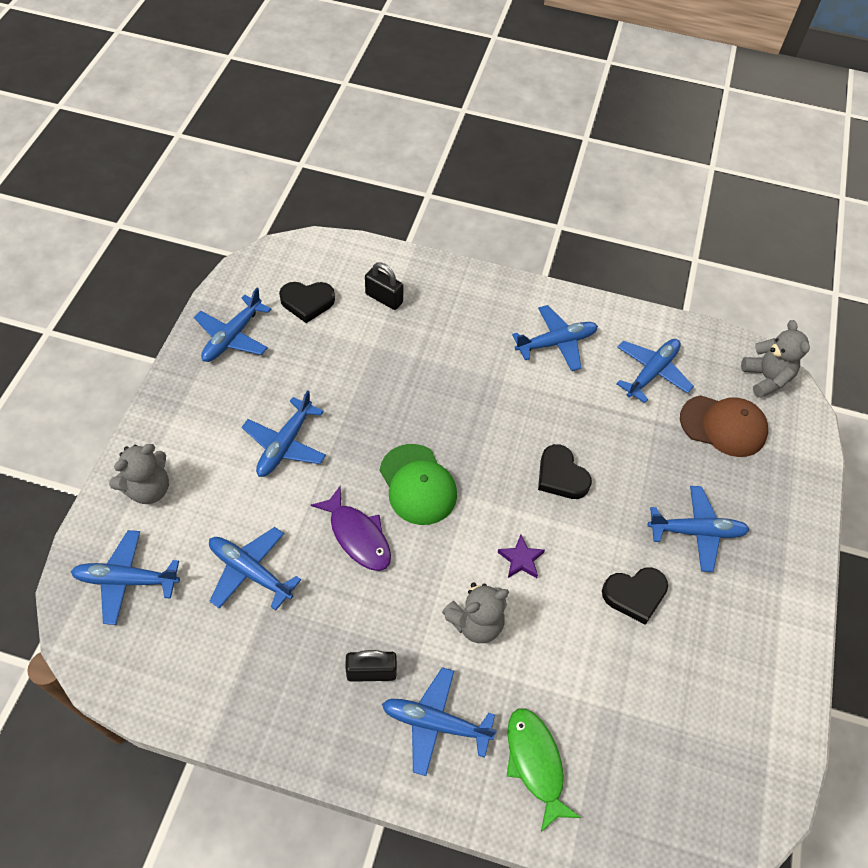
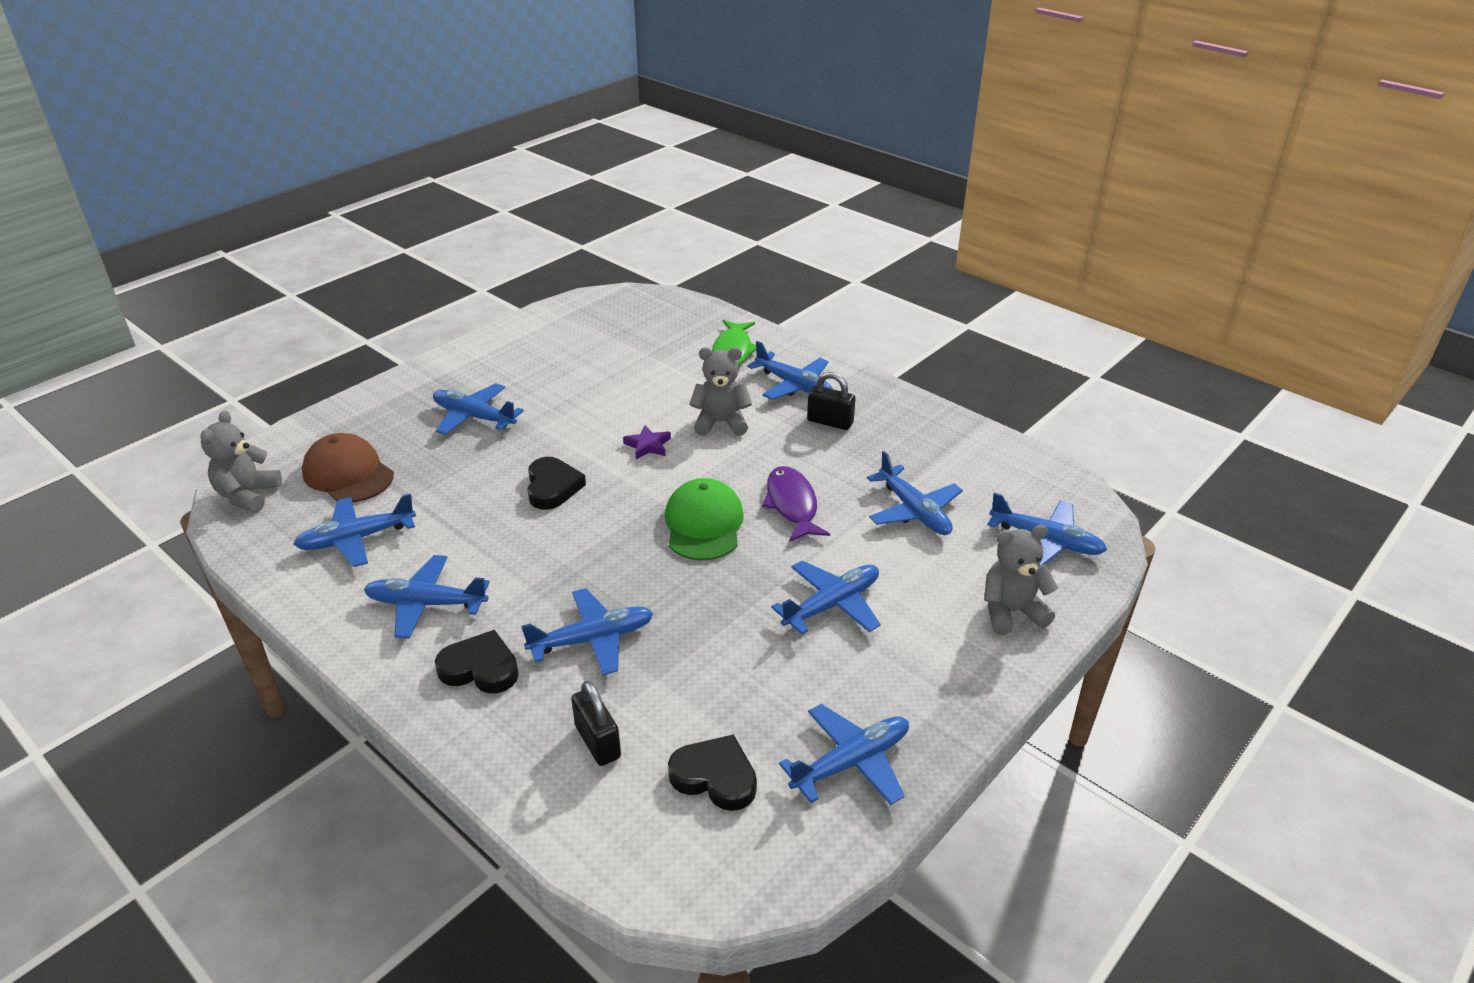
camera: 150 degrees left, 20 degrees down
black heart [602,567,668,625] -> black heart moved to [435,630,519,693]
none -> blue plane [521,588,653,675]

